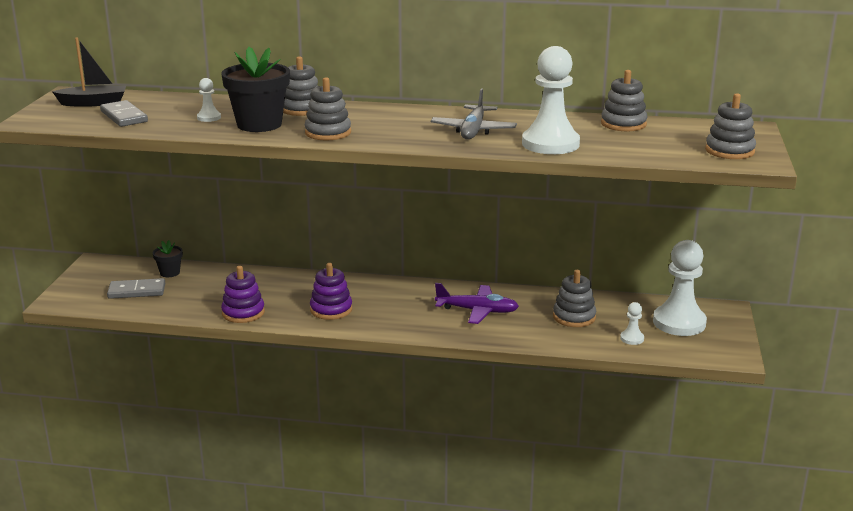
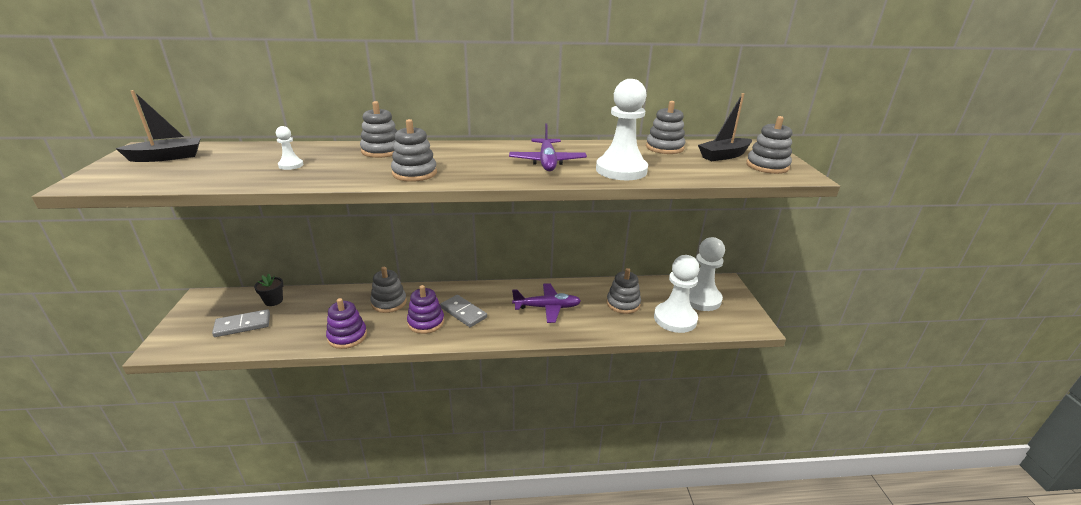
camera: 15 degrees left, 5 degrees up
grey domino [100,100,148,127] -> grey domino moved to [440,295,487,327]
black flower pot [221,47,290,132] -> none
grey plane [431,88,517,140] -> purple plane [509,123,587,171]
white pawn [620,302,644,345] -> white pawn [654,255,700,333], size x2.27
none -> grey stacking toy [370,267,407,313]
none -> black boat [698,93,752,161]

